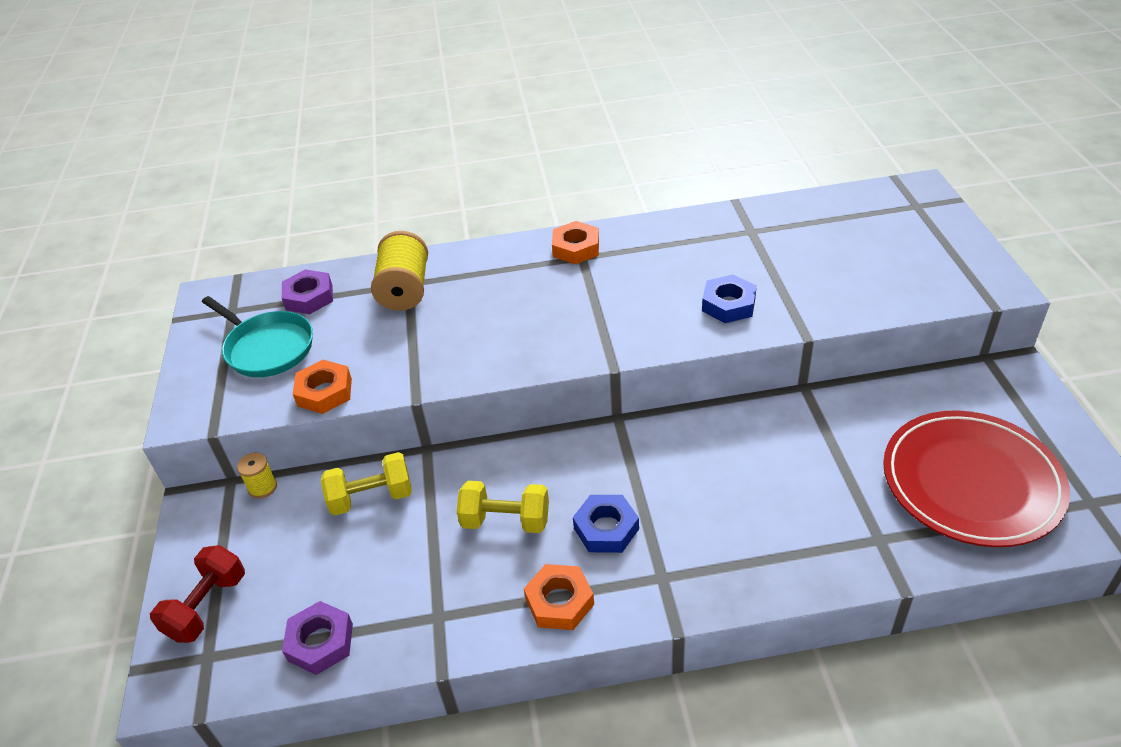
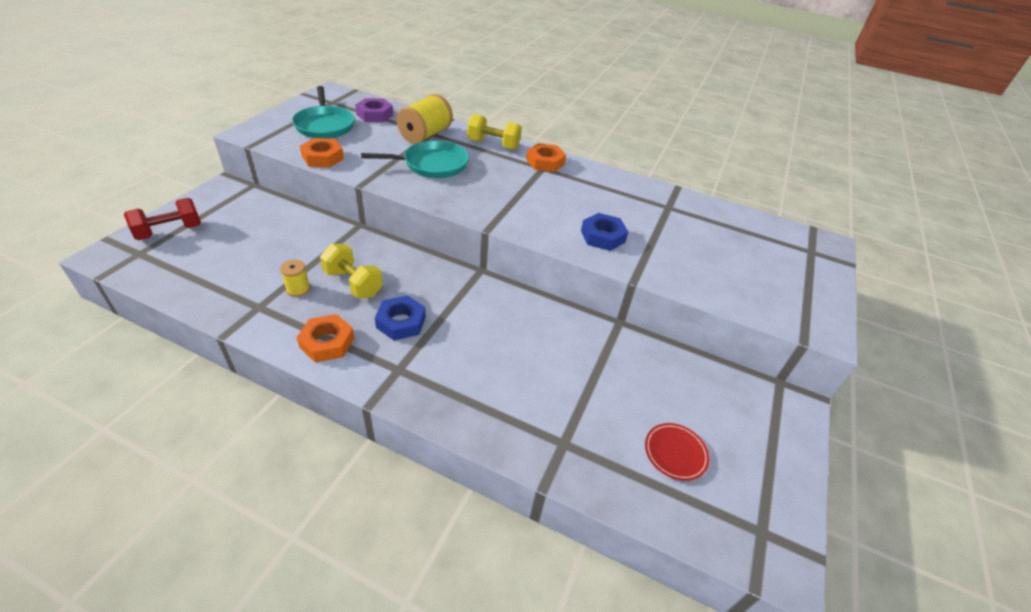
camera: 25 degrees right, 0 degrees up
yellow spool [237,453,277,499] -> yellow spool moved to [280,260,310,297]
purple nut [282,601,353,675] -> none
yellow dumbbell [321,452,412,516] -> yellow dumbbell moved to [467,114,522,150]
red plate [883,410,1070,547] -> red plate [645,423,709,481], size x0.41
none -> turquoise pan [361,140,469,178]

